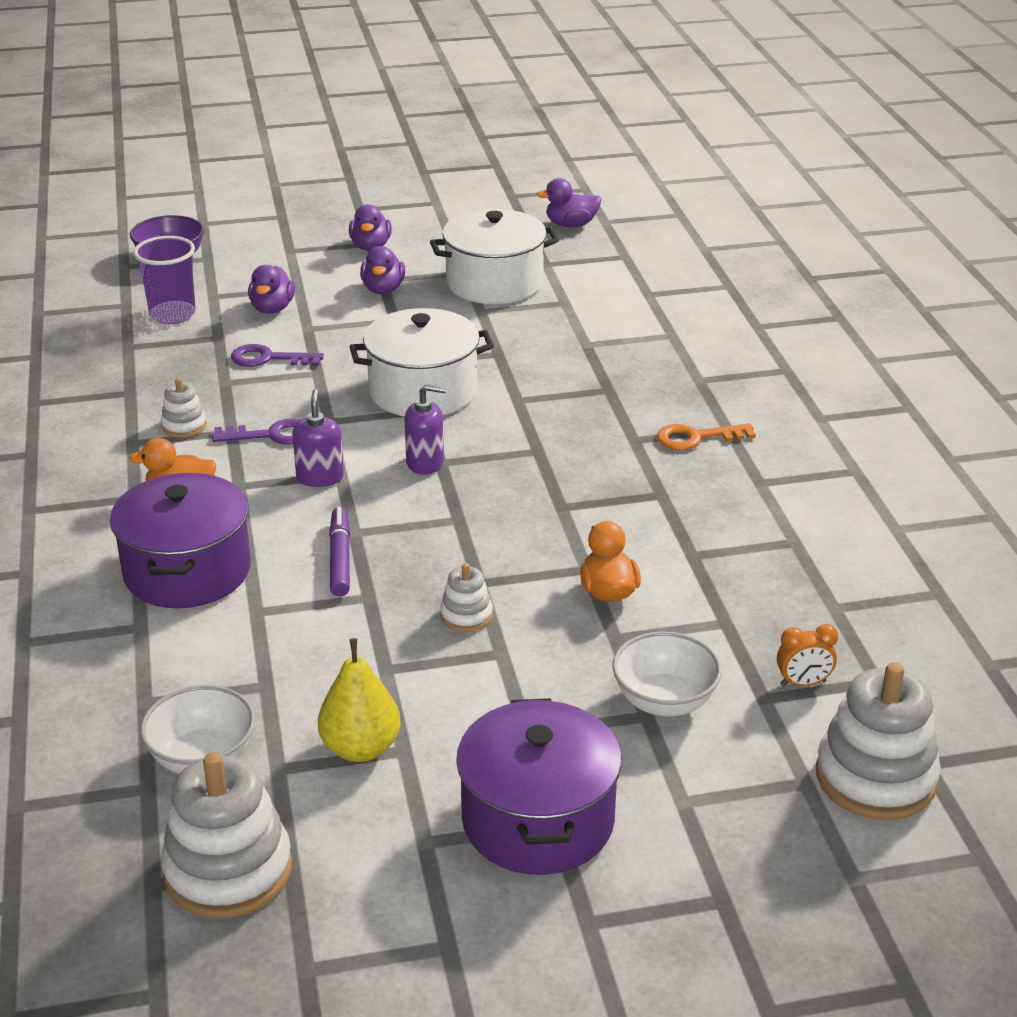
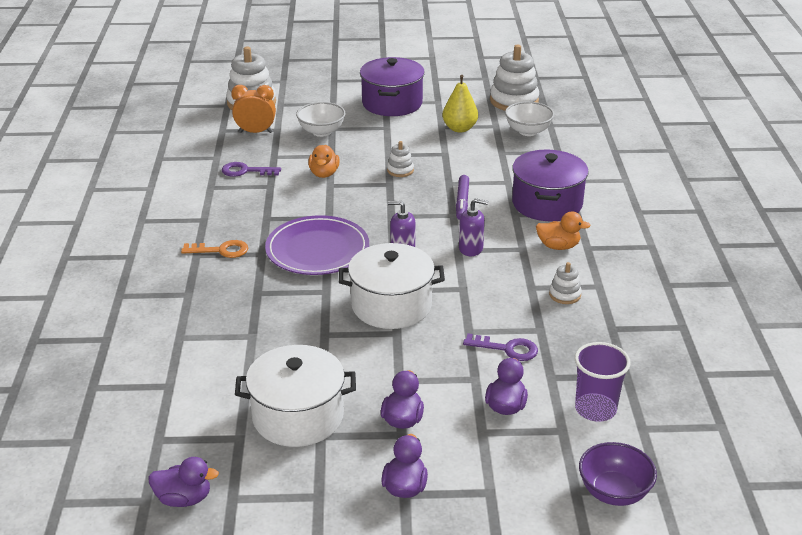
camera: 170 degrees left, 0 degrees up
purple key [212,418,301,445] -> purple key moved to [222,162,281,177]
purple soap dispenser [292,389,344,487] -> purple soap dispenser turned 90 degrees counterclockwise [459,198,488,256]
orange clock [777,624,838,686] -> orange clock [231,85,276,133], size x1.58
none -> purple plate [265,215,369,275]

